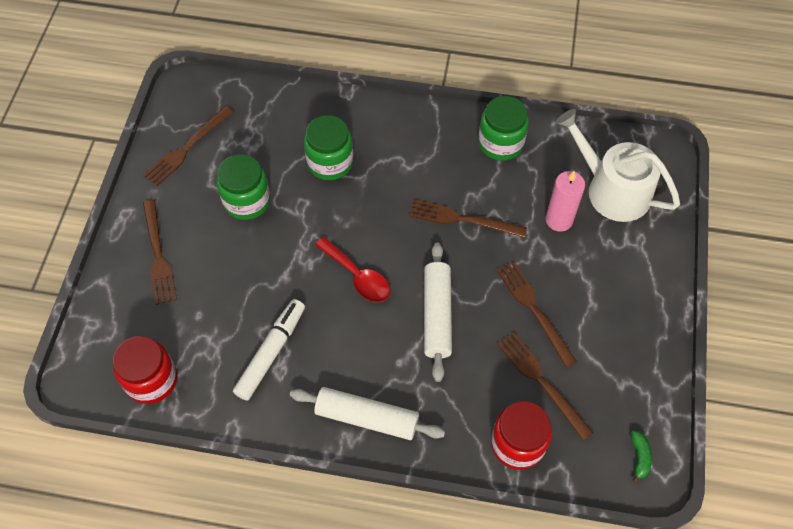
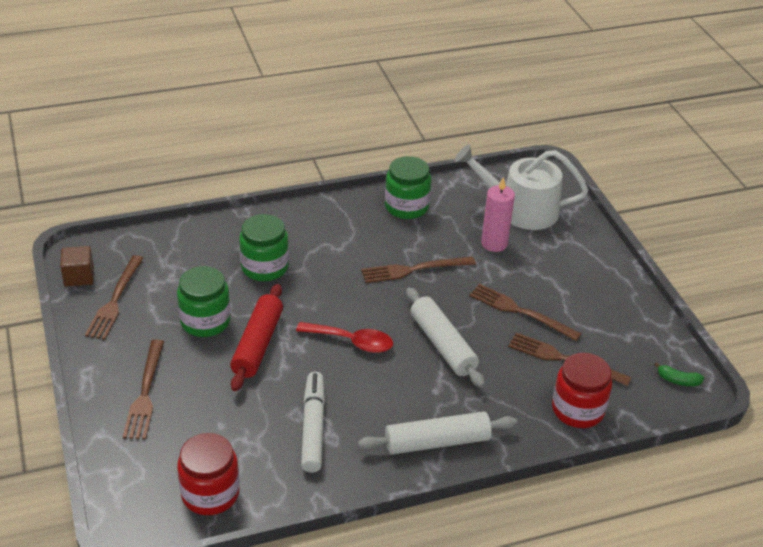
camera: 30 degrees left, 20 degrees down
brown fork [143,199,177,305] -> brown fork turned 45 degrees clockwise [123,340,164,439]
green banana [631,430,652,483] -> green banana turned 135 degrees clockwise [654,362,704,386]
none -> brown cube [60,246,94,287]
none -> red rolling pin [230,284,283,391]

